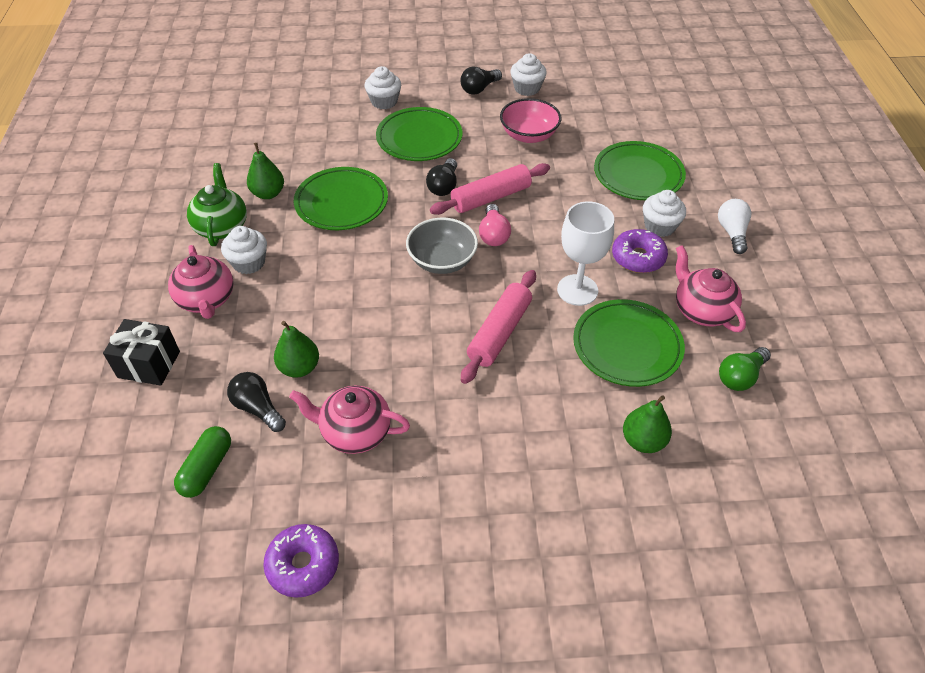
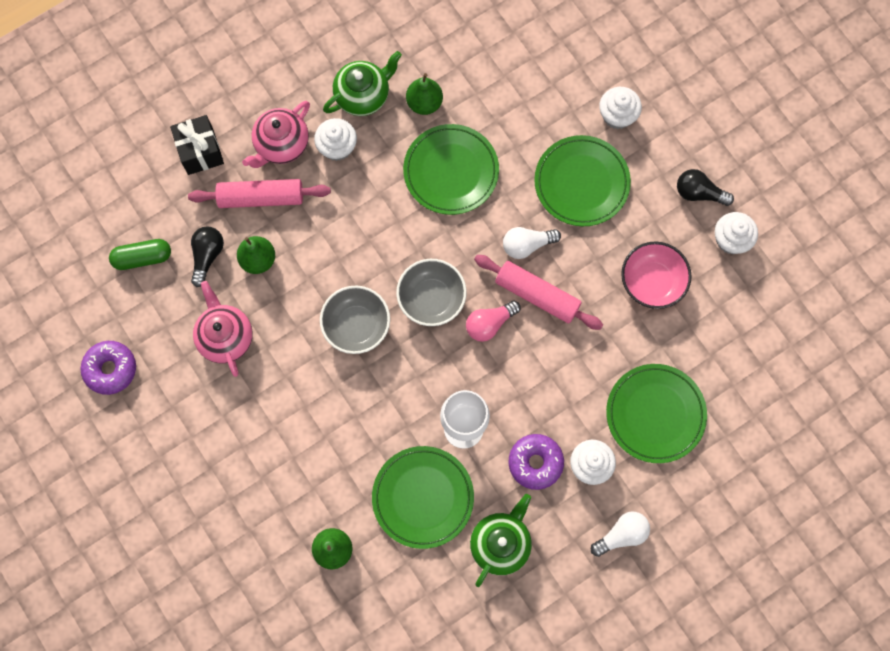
camera: 60 degrees right, 25 degrees up
black light bulb [426,158,457,196] -> white light bulb [503,227,561,259]
pink rolling pin [461,270,536,384] -> pink rolling pin moved to [188,179,331,208]
pink teapot [676,245,746,332] -> green teapot [470,494,532,587]
green light bulb [719,347,771,391] -> none
none -> grey bowl [320,285,390,354]

